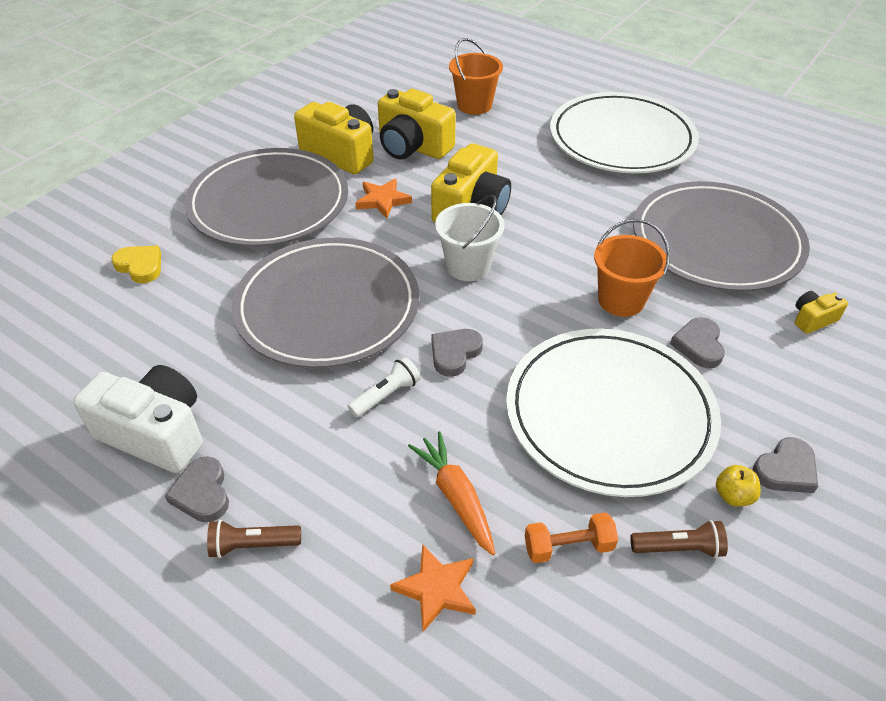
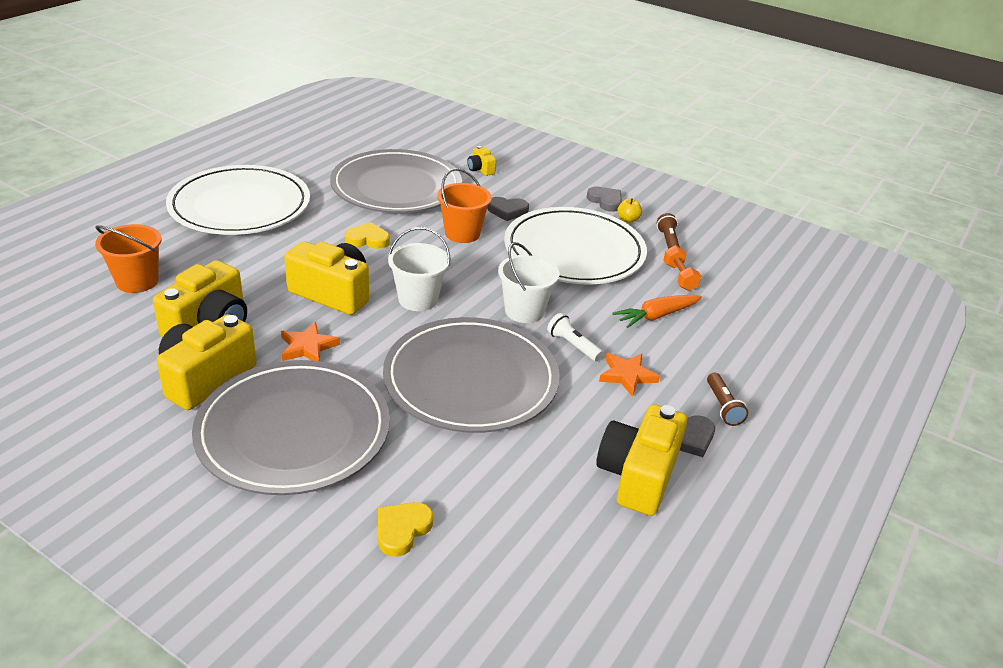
camera: 95 degrees left, 10 degrees down
white camera [73,365,203,473] -> yellow camera [596,404,687,516]
orange star [390,544,476,632] -> orange star moved to [599,353,660,397]
grey heart [431,329,483,377] -> white bucket [498,242,559,323]
none -> yellow heart [345,222,390,249]

